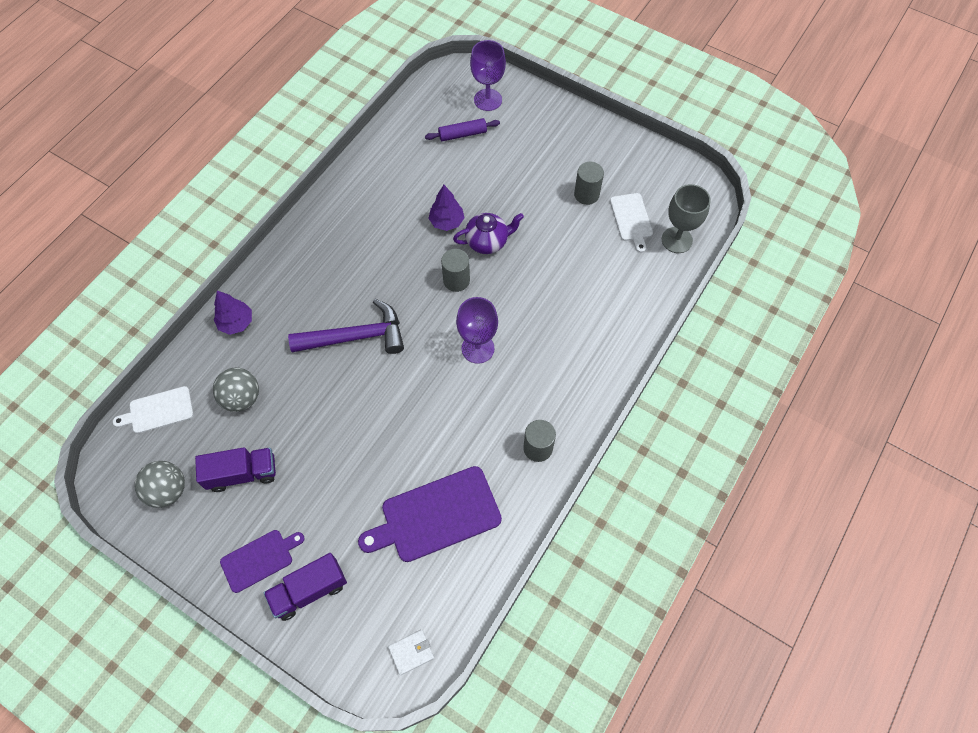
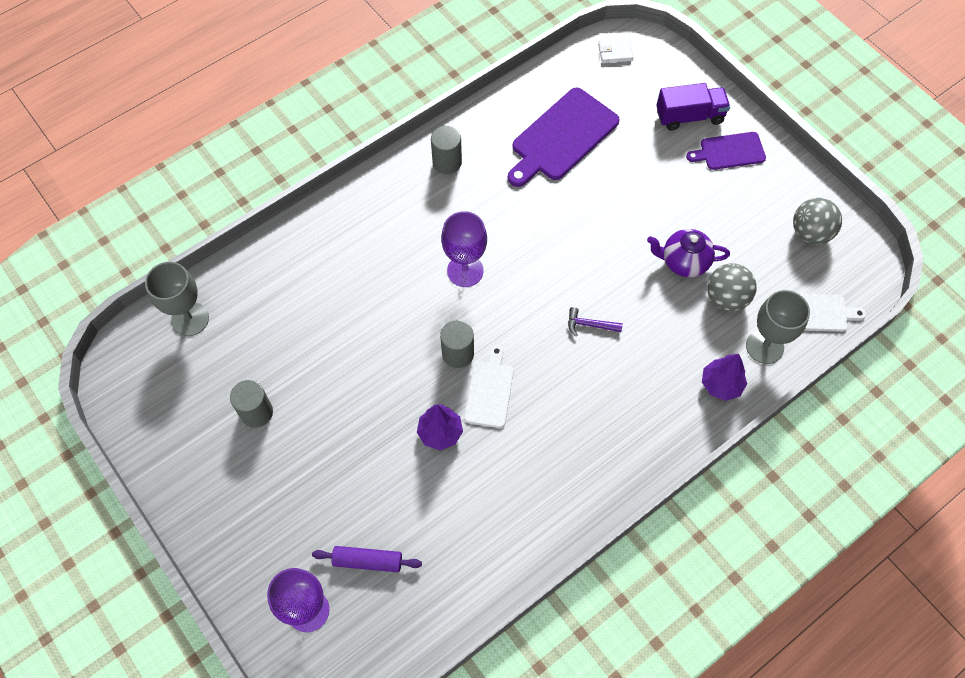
camera: 160 degrees left, 0 degrees up
purple truck [195,447,276,492] -> none
purple hammer [288,299,404,354] -> purple hammer [568,307,623,337], size x0.43
purple cutting board [358,466,502,562] -> purple cutting board turned 135 degrees clockwise [508,88,620,187]
purple teapot [453,213,524,254] -> purple teapot moved to [647,229,730,277]
white cutting board [610,193,653,253] -> white cutting board moved to [464,345,514,428]
none -> grey goblet [746,290,810,364]

